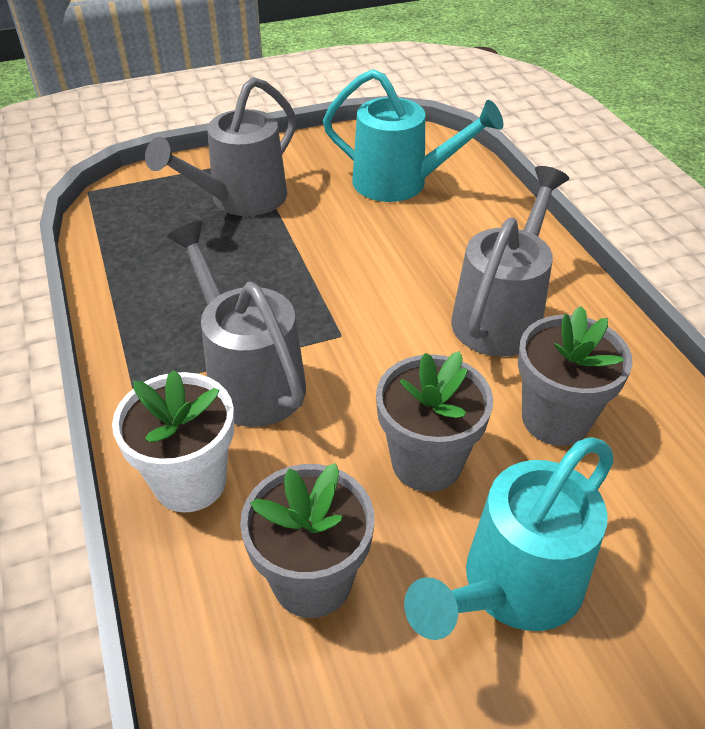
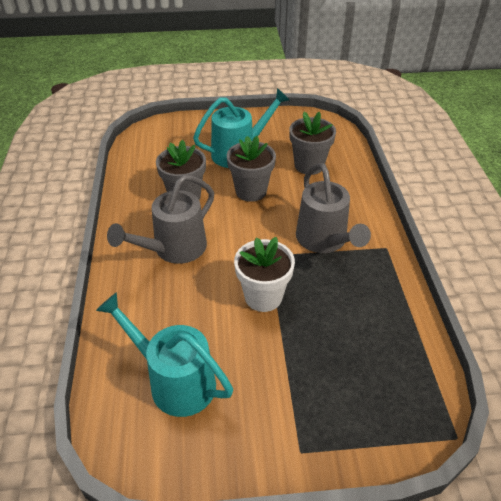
camera: 165 degrees left, 0 degrees up
white flower pot [112,370,234,513] -> white flower pot moved to [234,237,295,312]
grey watering can [145,77,297,216] -> none

